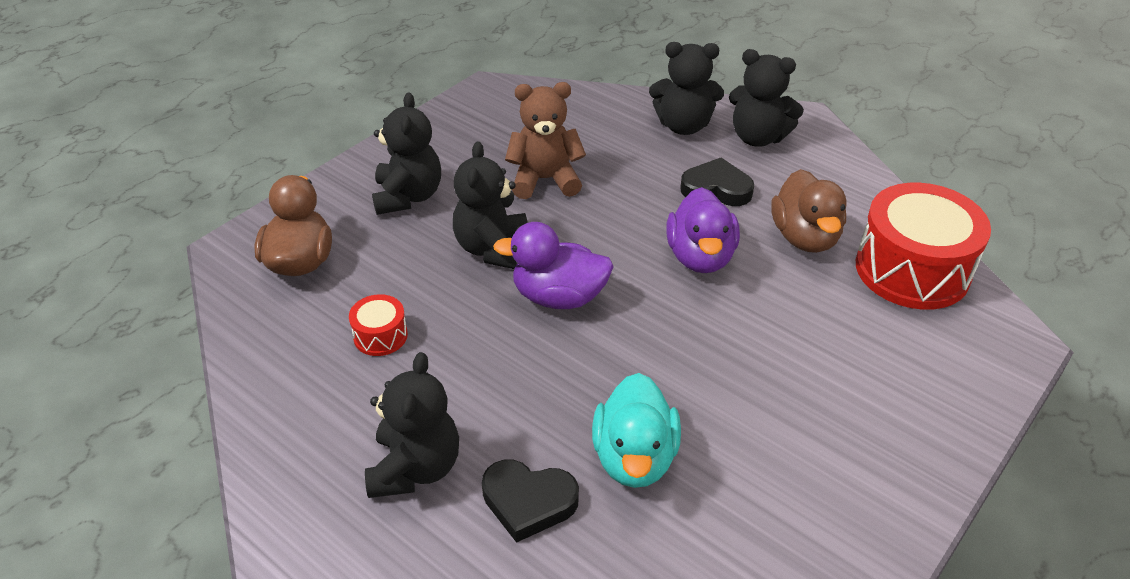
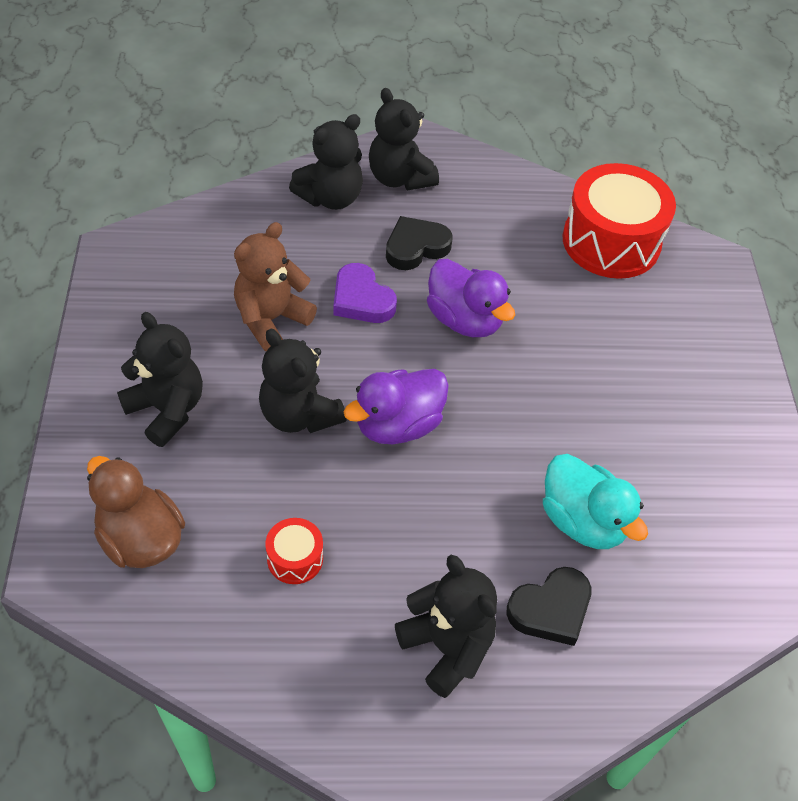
camera: 45 degrees left, 10 degrees up
black teddy bear [729,49,804,147] -> black teddy bear turned 75 degrees clockwise [369,88,439,190]
brown duck [771,169,847,253] -> none
none -> purple heart [333,263,397,323]

